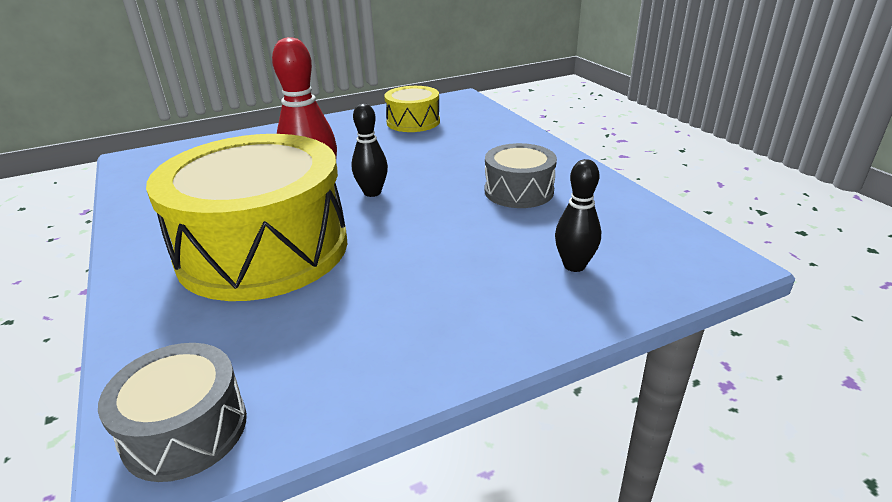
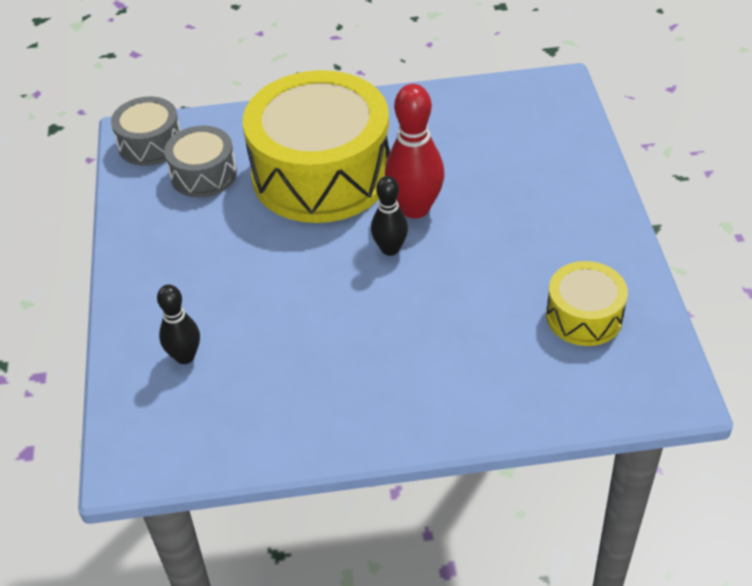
camera: 110 degrees right, 15 degrees up
grey drum [485,143,557,208] -> grey drum moved to [164,126,237,198]

